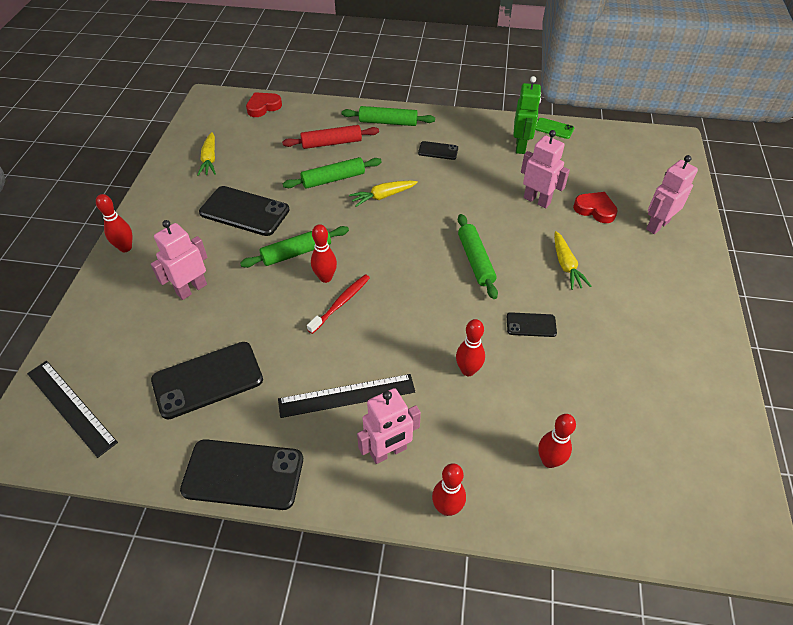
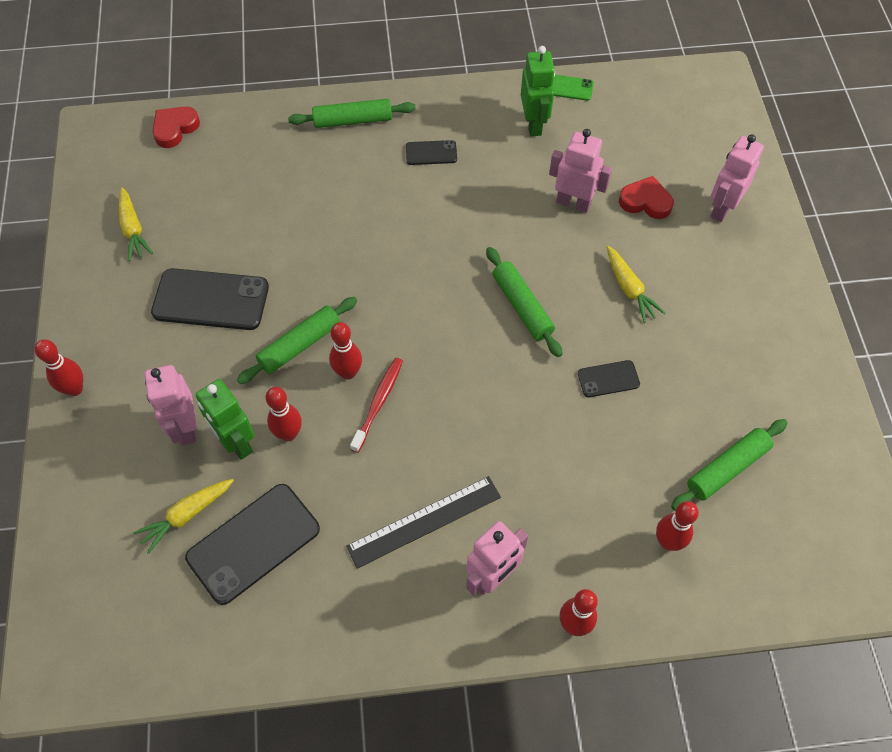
camera: 15 degrees left, 10 degrees up
black ruler [27,361,118,458] -> none
pink robot [151,220,208,300] -> pink robot turned 45 degrees counterclockwise [145,365,197,445]
black phone [180,439,303,510] -> none
red rolling pin [282,125,379,149] -> none
green rolling pin [283,157,382,189] -> green rolling pin moved to [671,419,788,511]
yellow carrot [349,180,418,207] -> yellow carrot moved to [133,479,234,554]
red bowling pin [456,319,485,376] -> red bowling pin moved to [266,387,302,441]
none -> green robot [196,379,255,460]

